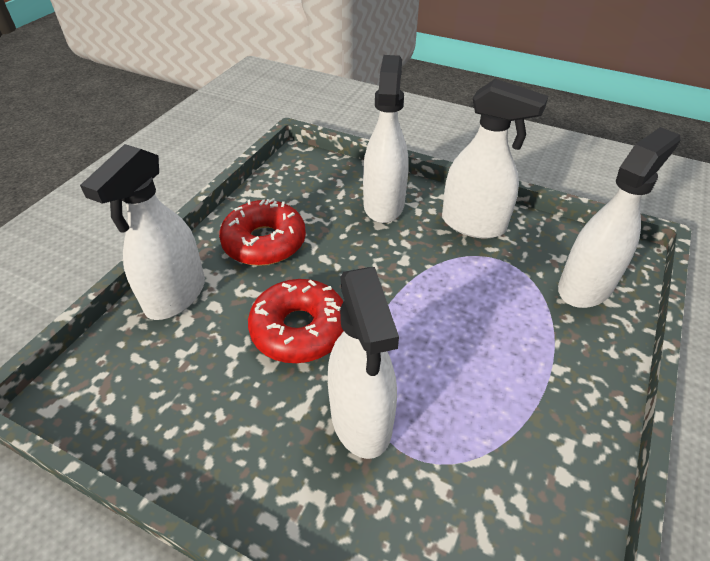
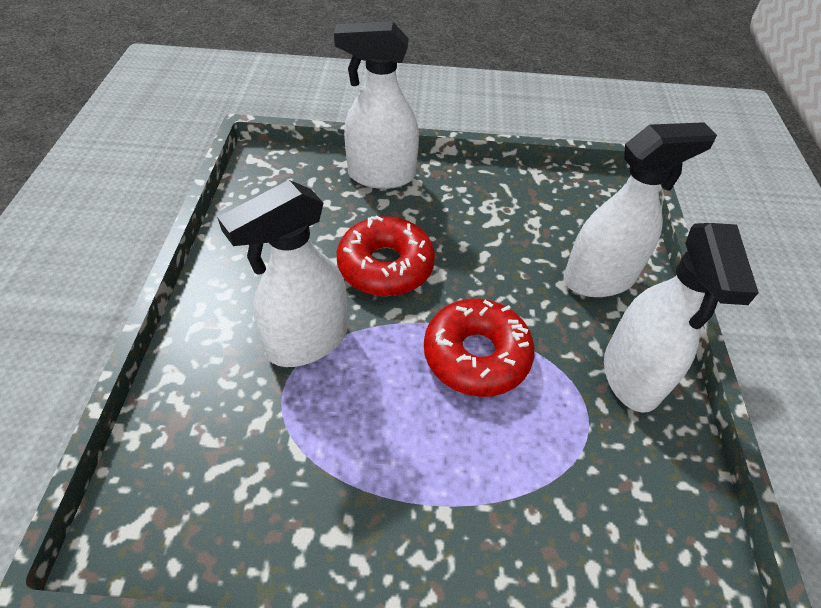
camera: 65 degrees right, 5 degrees up
red donut [219,198,306,266] -> red donut moved to [424,299,535,397]
white spray bottle [558,127,680,308] -> none

